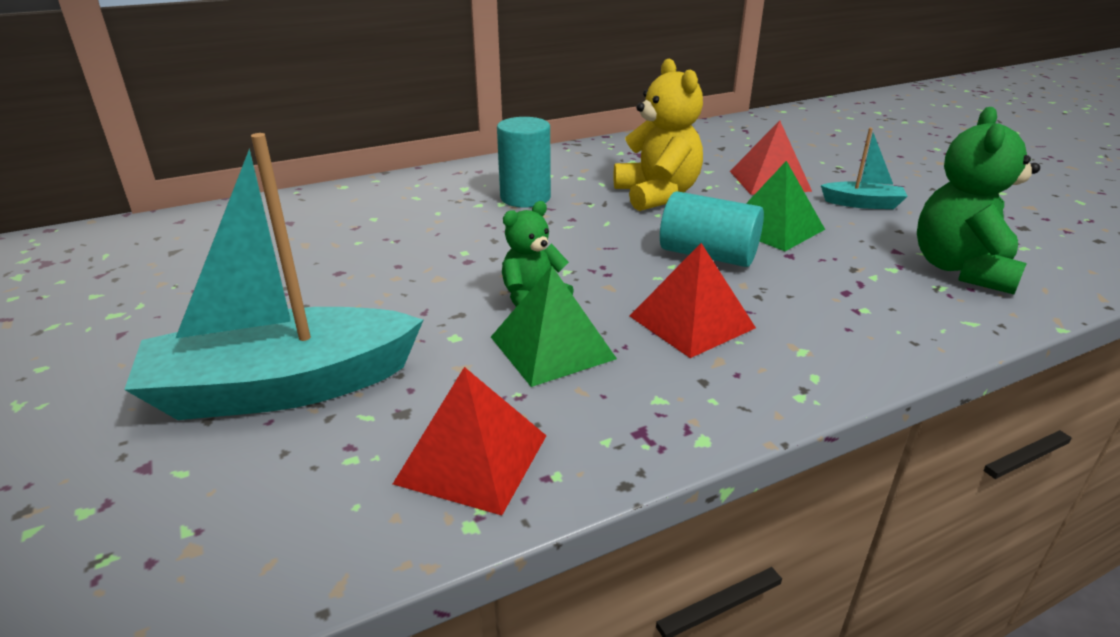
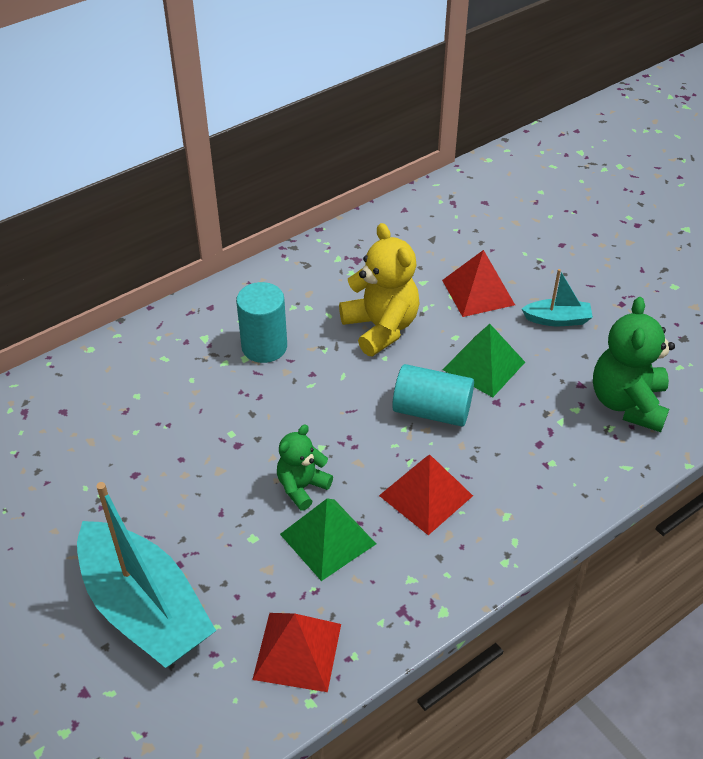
camera: 10 degrees left, 15 degrees up
turquoise boat [124,133,423,420] -> turquoise boat turned 105 degrees counterclockwise [77,482,216,668]

